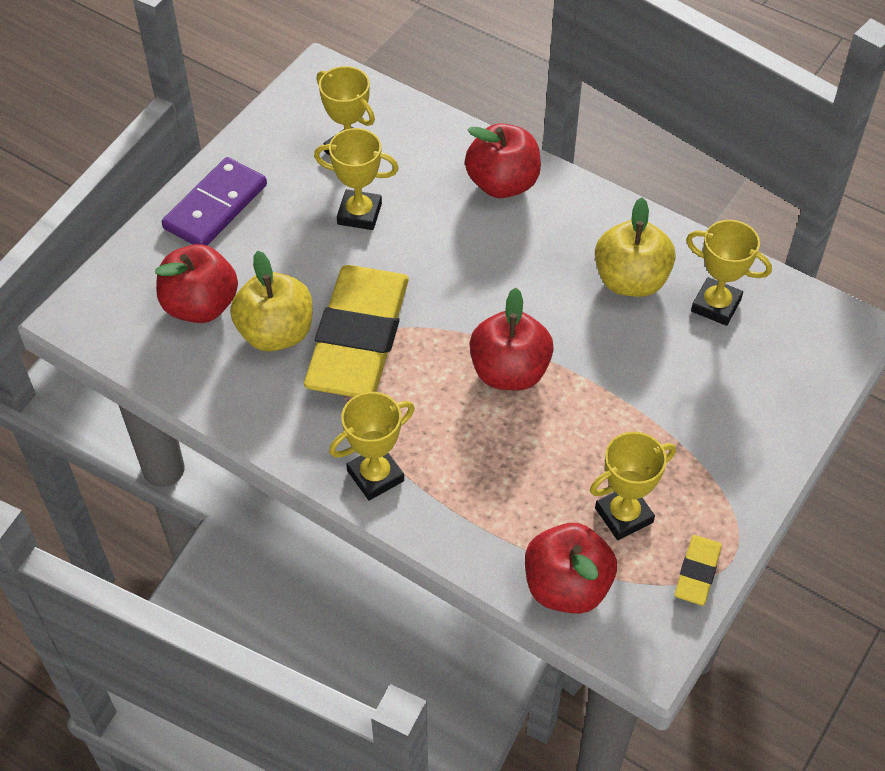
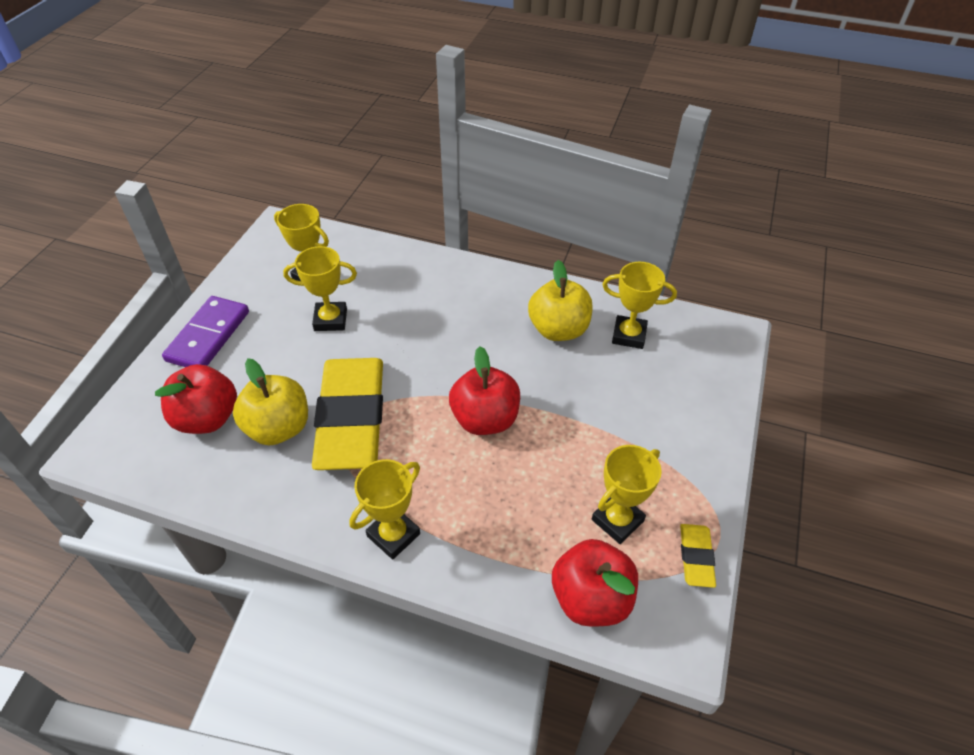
camera: 15 degrees left, 5 degrees down
red apple [465,123,541,198] -> none

